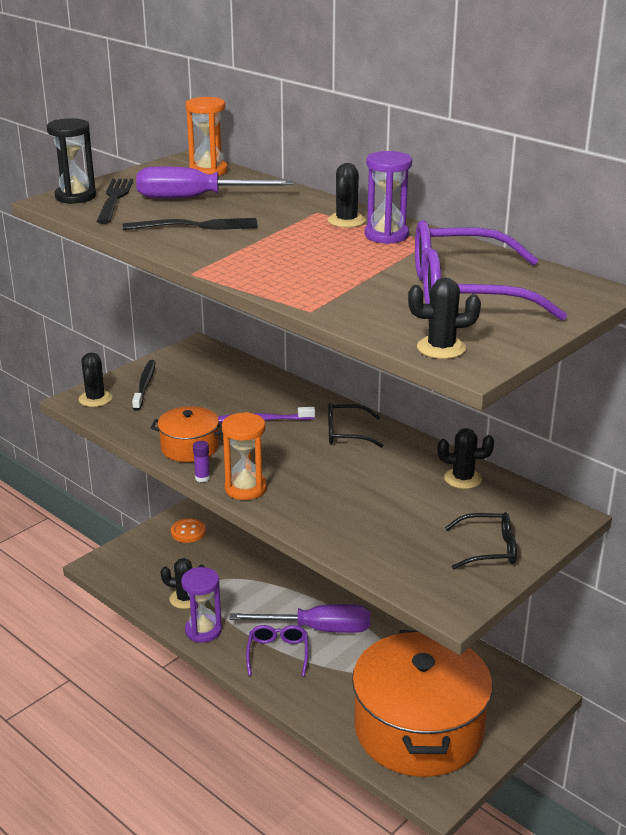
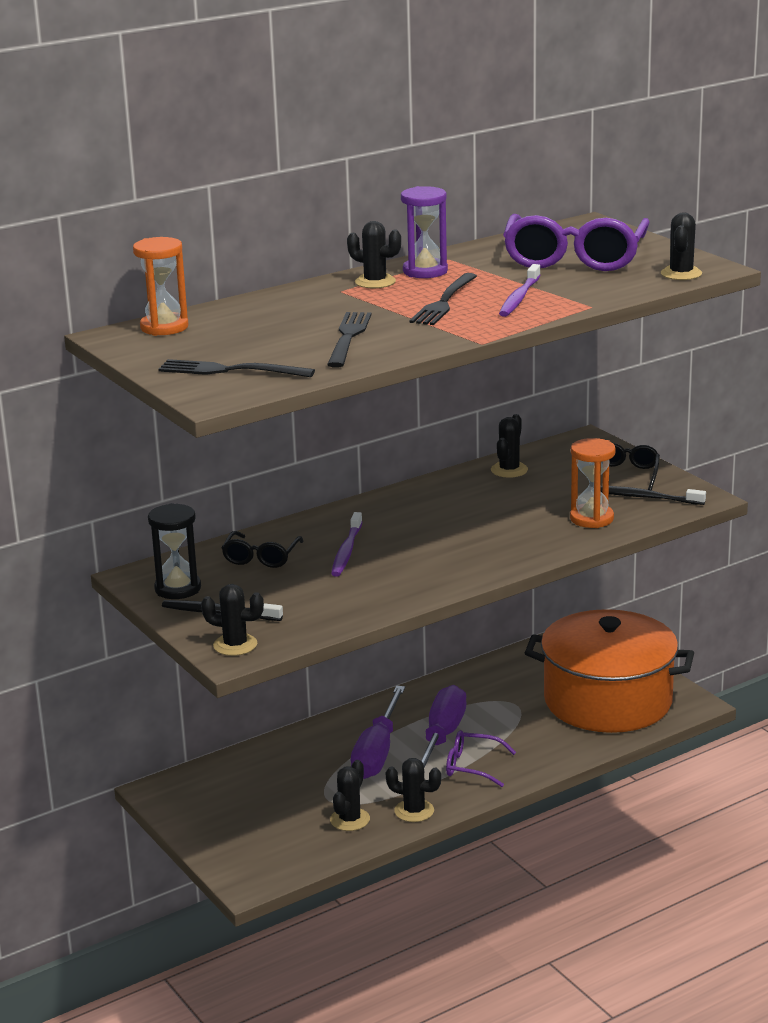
camera: 75 degrees left, 5 degrees down
black hourglass [47,118,96,204] -> black hourglass moved to [148,503,201,599]
purple screwdriver [136,166,294,199] -> purple screwdriver moved to [351,686,405,779]
orange pot [150,406,223,462] -> none
orange button [171,518,206,543] -> none
purple hourglass [181,567,222,643] -> black cactus [386,758,441,822]
purple glue stick [193,441,210,482] -> none
orange hourglass [222,412,267,500] -> orange hourglass moved to [570,438,616,528]
black glasses [328,403,384,448] -> black glasses moved to [222,531,304,568]
none -> black fork [409,273,477,325]
none -> purple toothbrush [499,264,541,317]
none -> black toothbrush [600,486,706,505]

